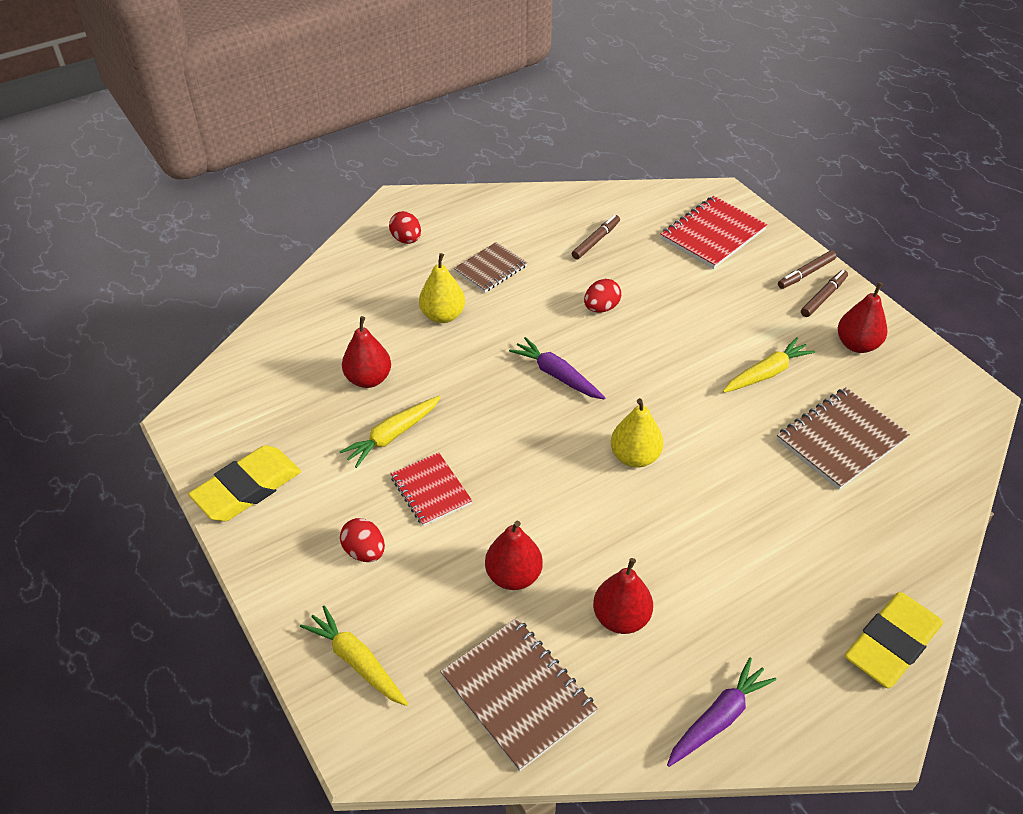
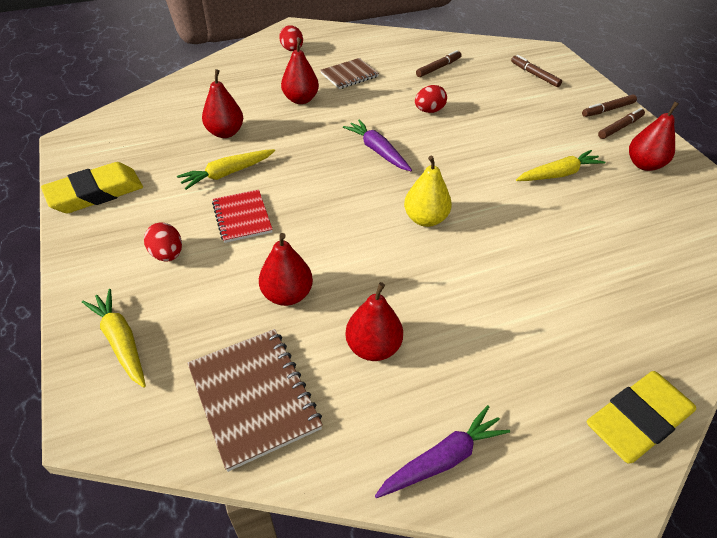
camera: 10 degrees right, 0 degrees up
yellow pear [419,253,465,323] -> red pear [281,38,319,104]
red notebook [661,196,767,269] -> brown marker [511,55,562,87]
brown notebook [777,387,910,490] -> none

